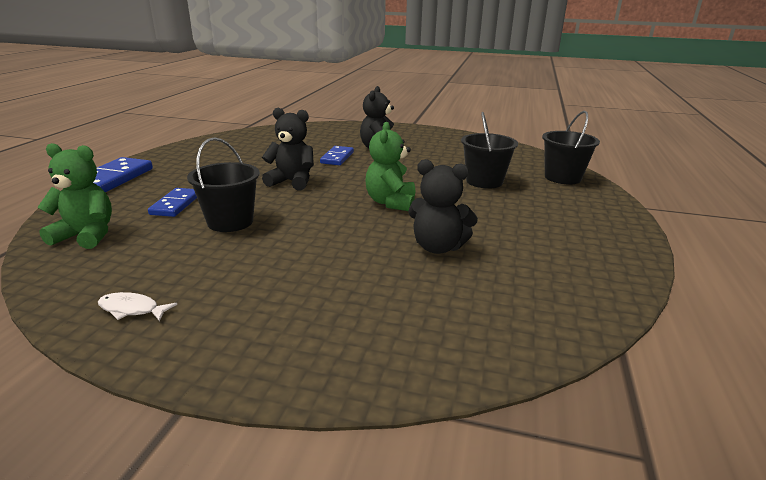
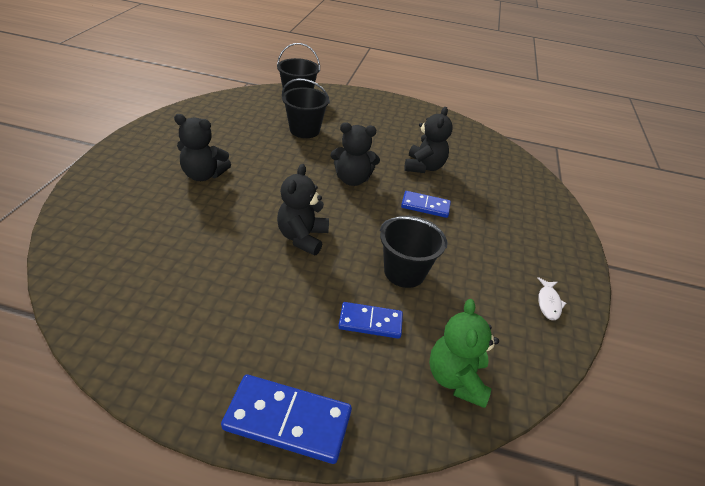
camera: 95 degrees left, 15 degrees up
blue domino [320,146,354,165] -> blue domino moved to [401,191,451,218]
green teddy bear [365,122,415,211] -> black teddy bear [330,122,380,186]

